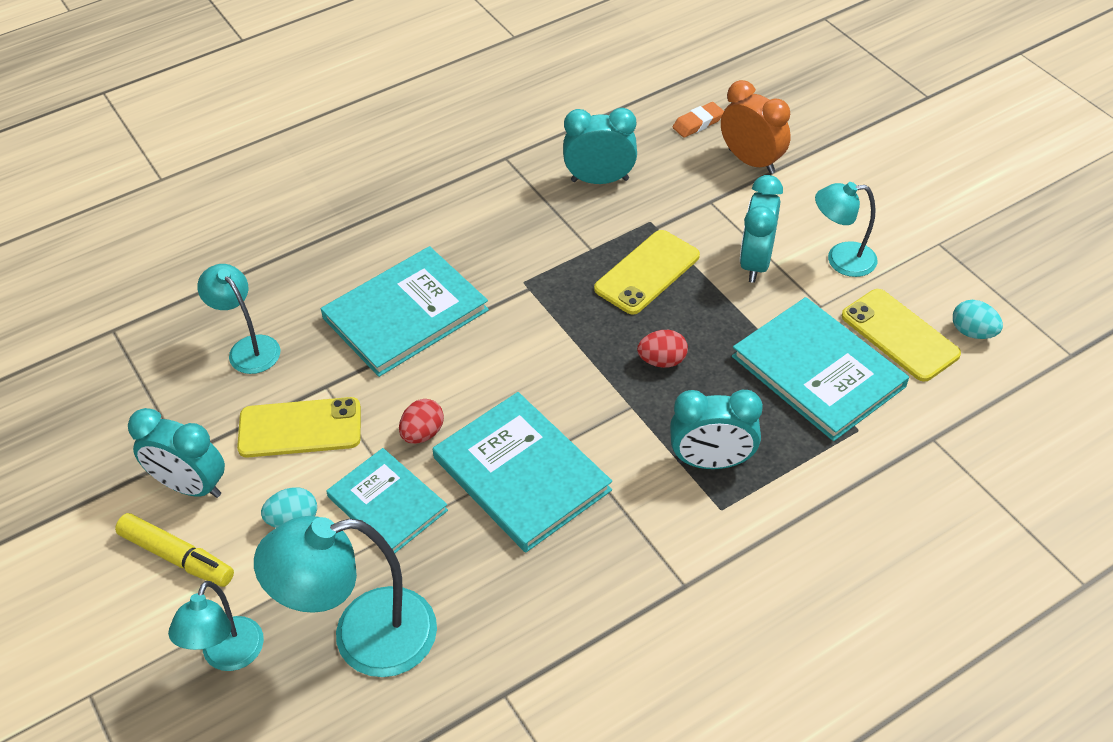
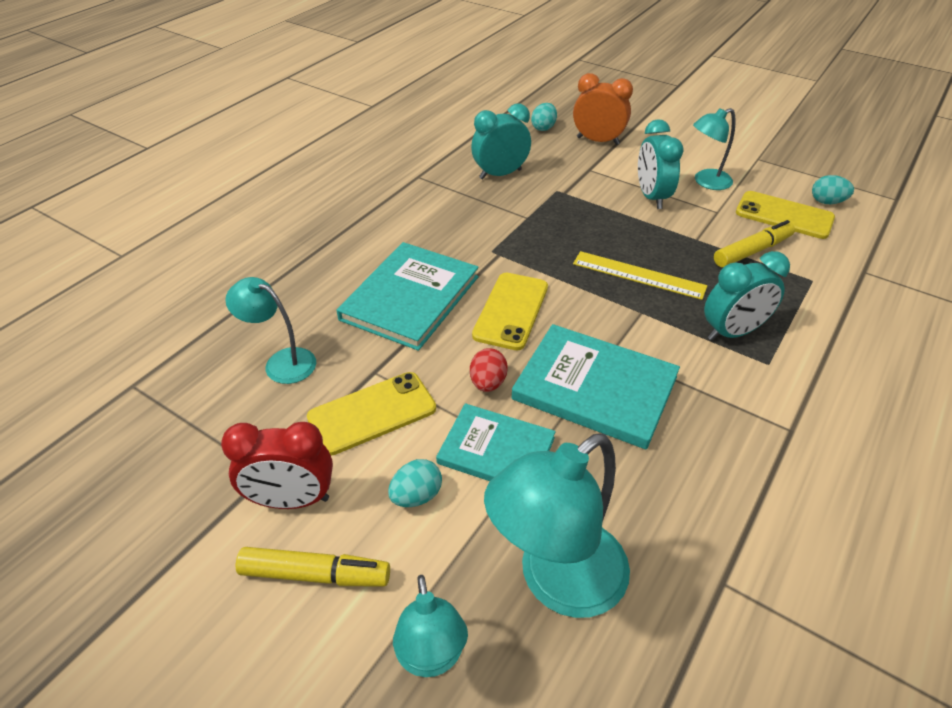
camera: 25 degrees left, 5 degrees down
turquoise clock [128,408,225,498] -> red clock [221,422,333,509]
yellow phone [594,230,700,315] -> yellow phone moved to [472,273,548,351]
red egg [637,330,688,368] -> yellow ruler [573,251,707,300]
orange eraser [673,102,724,138] -> turquoise egg [531,103,557,131]
turquoise book [732,297,909,441] -> yellow marker [714,220,795,267]

